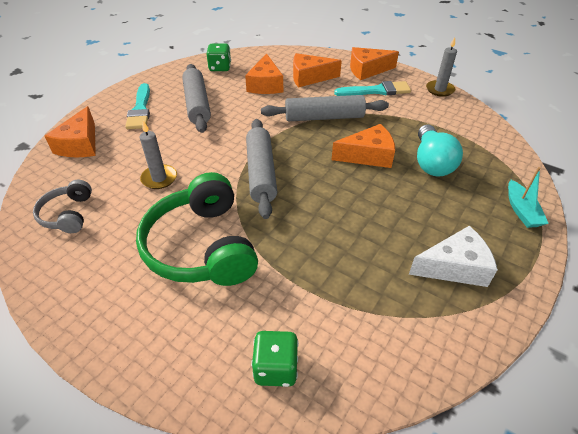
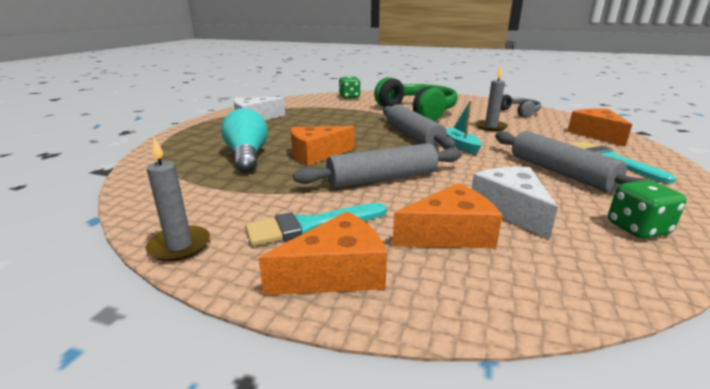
camera: 165 degrees right, 20 degrees down
orange cheese [245,53,283,94] -> white cheese [472,167,558,239]
turquoise boat [508,167,549,228] -> turquoise boat moved to [446,101,482,154]

